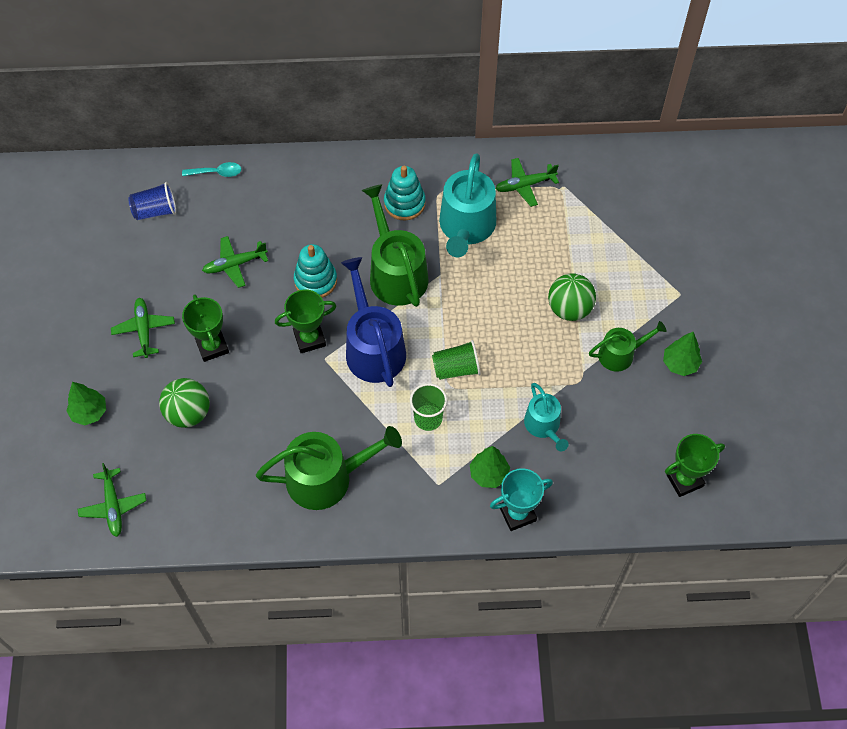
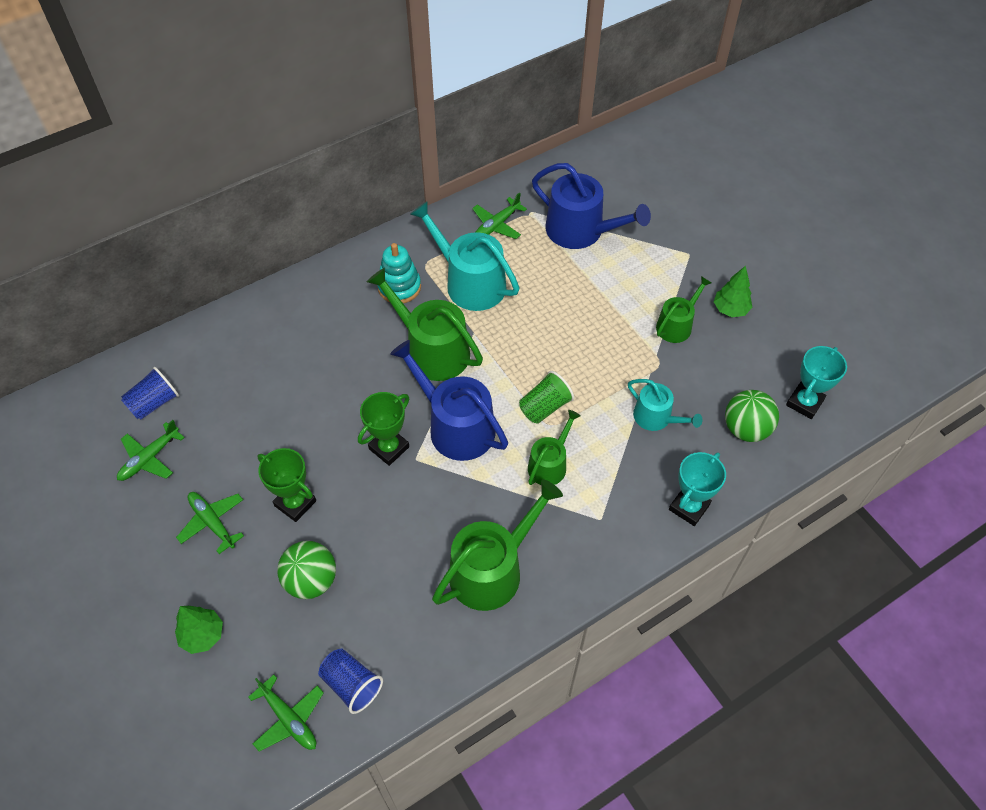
camera: 30 degrees left, 5 degrees down
turquoise spoon [182,162,241,177] -> none
green plane [202,236,268,288] -> green plane moved to [117,420,185,481]
turquoise stacking toy [294,244,337,298] -> none
green cup [410,383,447,431] -> green watering can [528,410,581,485]
turquoise watering can [439,154,496,257] -> turquoise watering can turned 150 degrees clockwise [410,201,520,311]
green tree [470,446,510,488] -> none
green ball [548,273,596,321] -> green ball moved to [725,390,779,442]
green trophy [665,434,725,497] -> turquoise trophy [786,346,847,419]
none -> blue cup [318,649,383,714]
none -> blue watering can [532,163,651,249]

